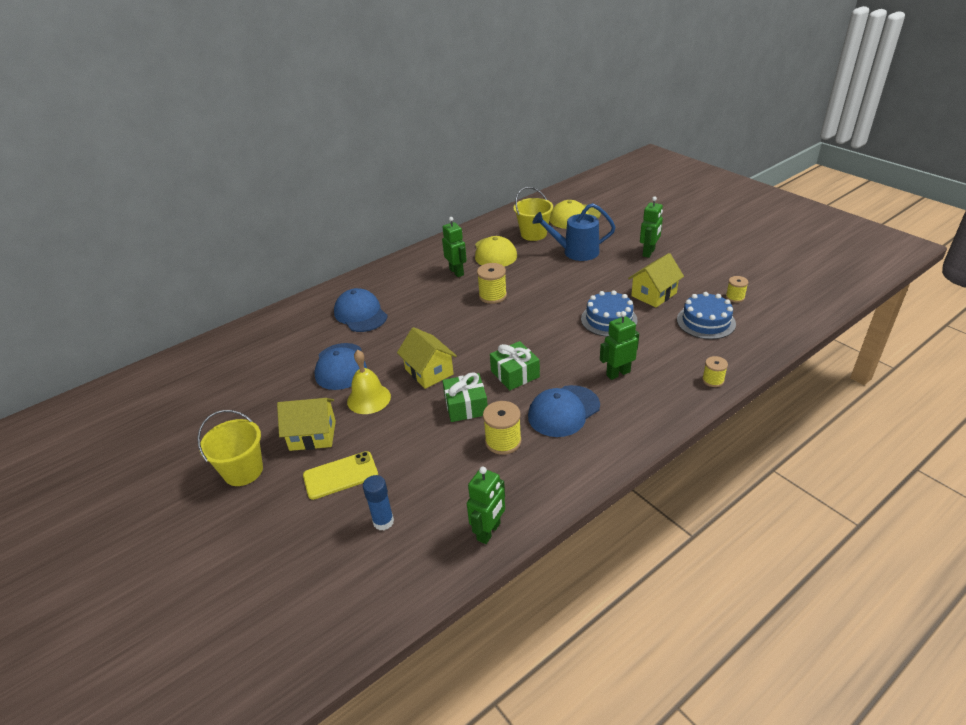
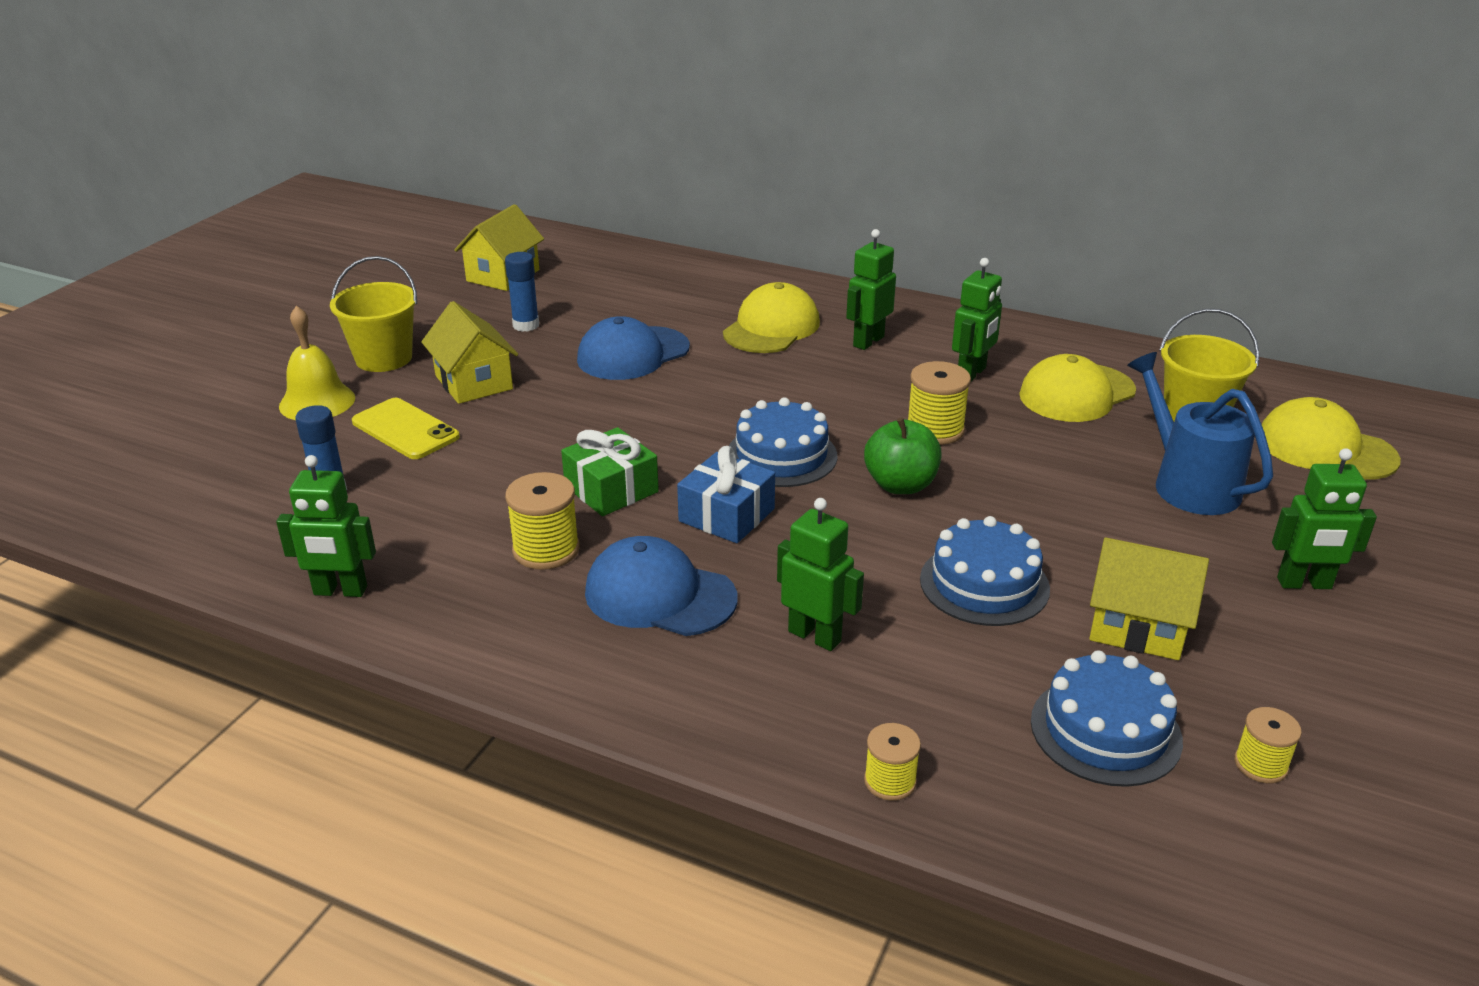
camera: 60 degrees right, 5 degrees down
blue cap [334,288,388,332] -> yellow cap [723,282,820,353]
yellow bell [347,350,391,414] -> yellow bell moved to [279,306,355,420]
yellow house [397,327,457,389] -> yellow house moved to [454,204,544,291]
green gift [490,341,540,390] -> blue gift [677,446,775,543]
none -> blue glue stick [505,252,539,332]
none -> blue cake [729,397,837,487]
none -> green robot [846,229,896,350]
none -> green apple [864,417,941,494]

